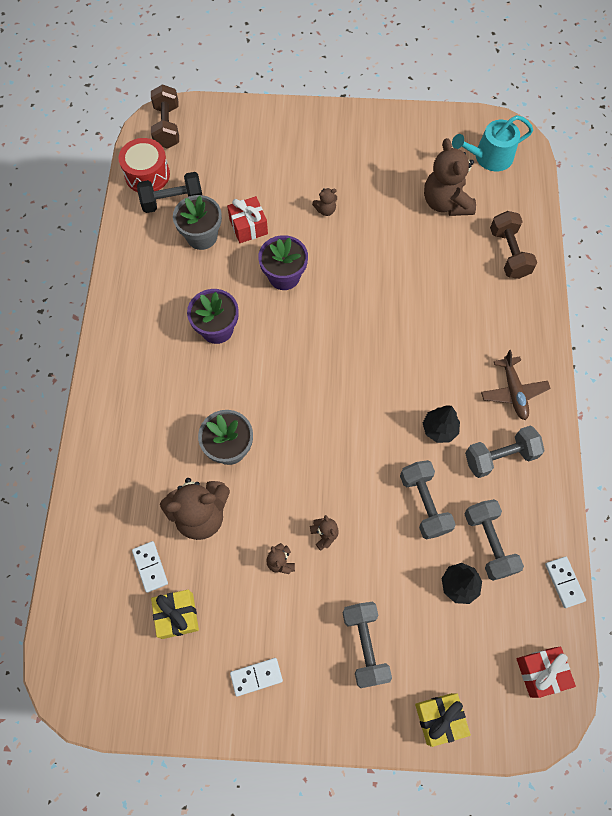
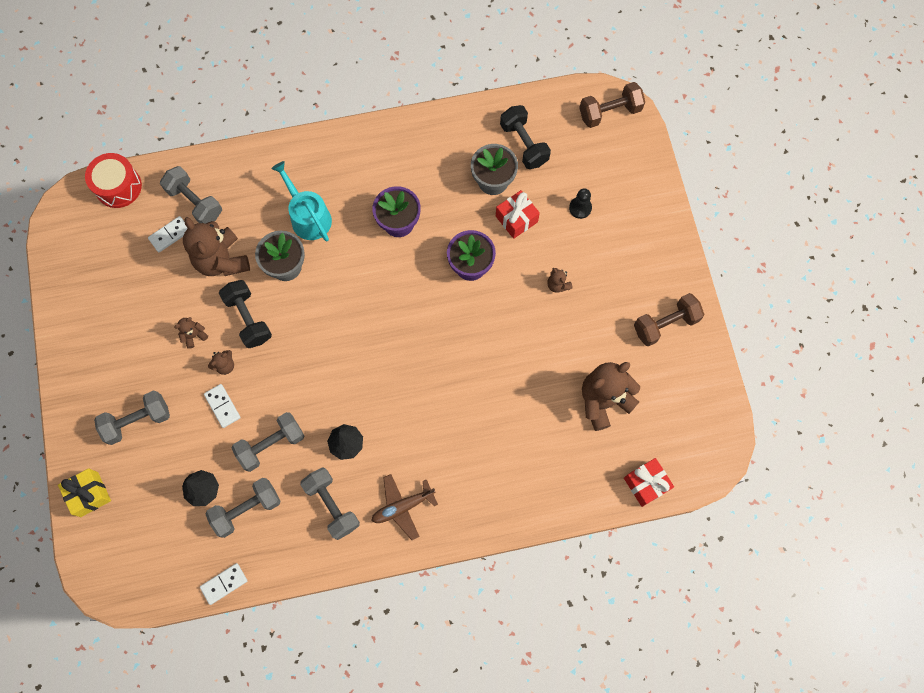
camera: 75 degrees right, 5 degrees up
red drum [118,138,170,192] -> red drum moved to [85,153,142,208]
yellow gift [151,590,199,639] -> none
white domino [230,658,283,697] -> white domino moved to [204,384,241,428]
turquoise watering can [452,115,533,171] -> turquoise watering can moved to [271,161,332,241]
brown dumbbell [490,211,537,279] -> brown dumbbell moved to [634,293,704,346]
red gift [517,647,576,698] -> red gift moved to [624,458,674,507]
none -> grey dumbbell [160,166,222,224]
none -> black dumbbell [219,280,272,348]
none -> black pawn [569,188,592,219]

